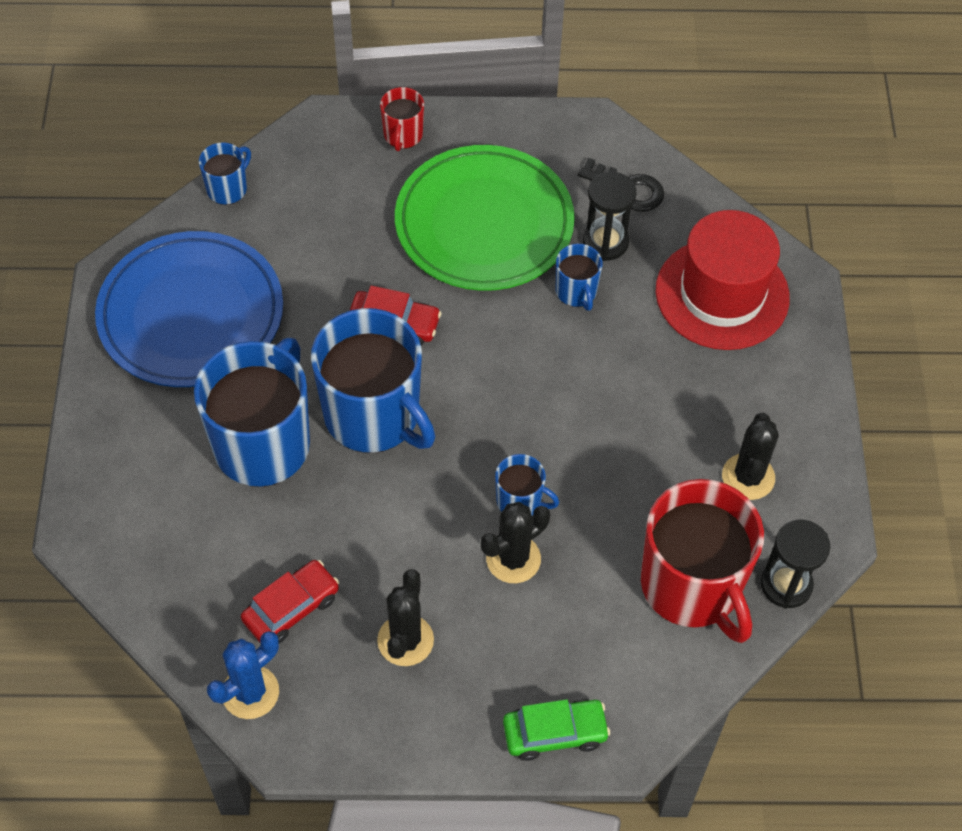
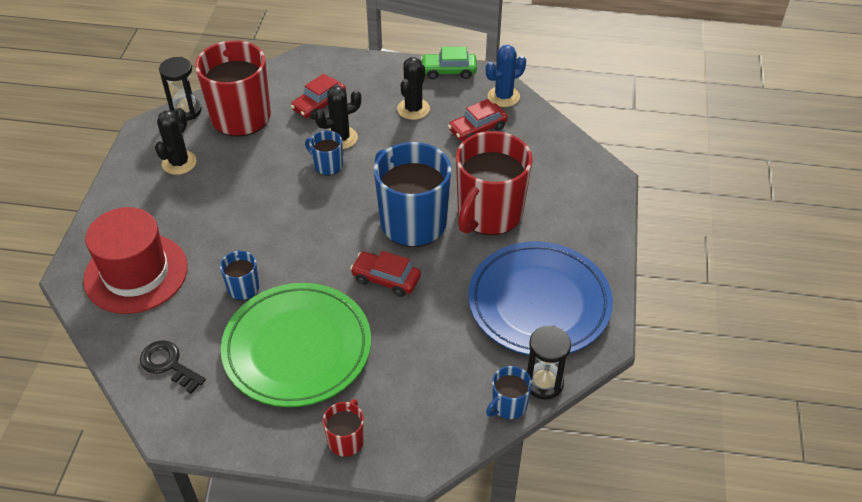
camera: 170 degrees left, 10 degrees down
blue mug [194,338,310,487] -> red mug [456,131,533,235]
green car [503,699,610,761] -> green car moved to [421,47,477,79]
black hourglass [583,172,637,261] -> black hourglass moved to [527,326,571,399]
none -> red car [291,74,346,120]

